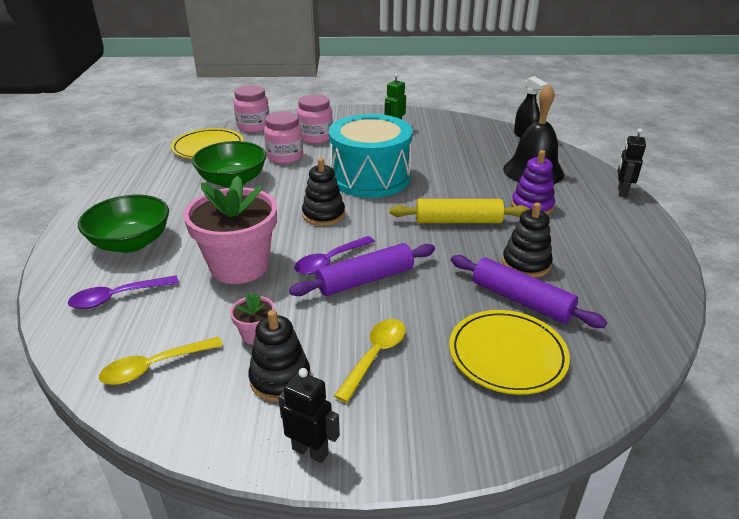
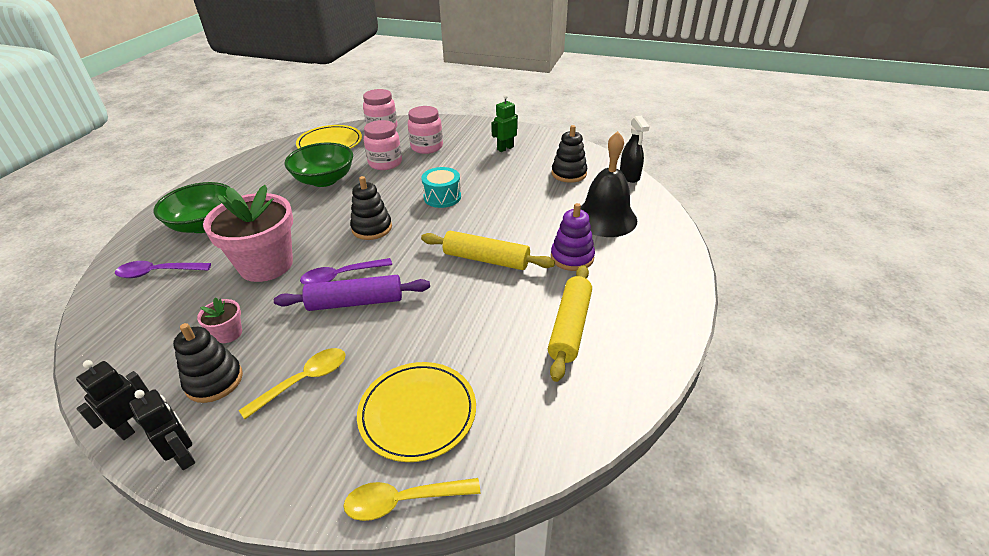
camera: 20 degrees right, 5 degrees up
yellow spoon [99,337,223,385] -> yellow spoon moved to [344,478,480,521]
turquoise drum [329,114,413,198] -> turquoise drum [421,167,461,208], size x0.48
purple rolling pin [451,255,607,328] -> none
black stacking toy [502,202,553,278] -> black stacking toy moved to [552,125,587,183]
black robot [618,128,646,197] -> black robot moved to [76,360,149,440]
none -> yellow rolling pin [548,265,592,382]

